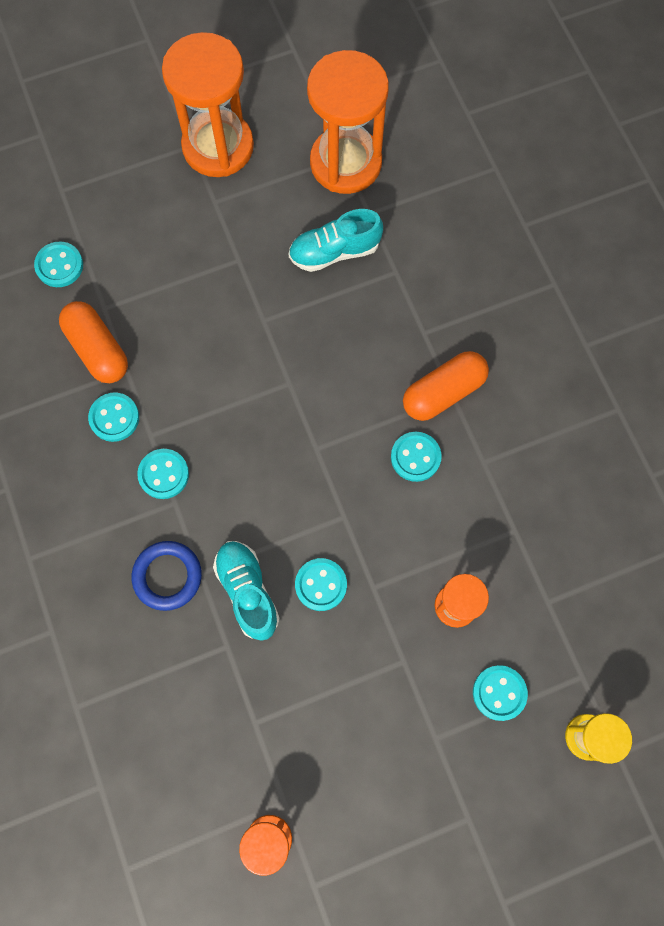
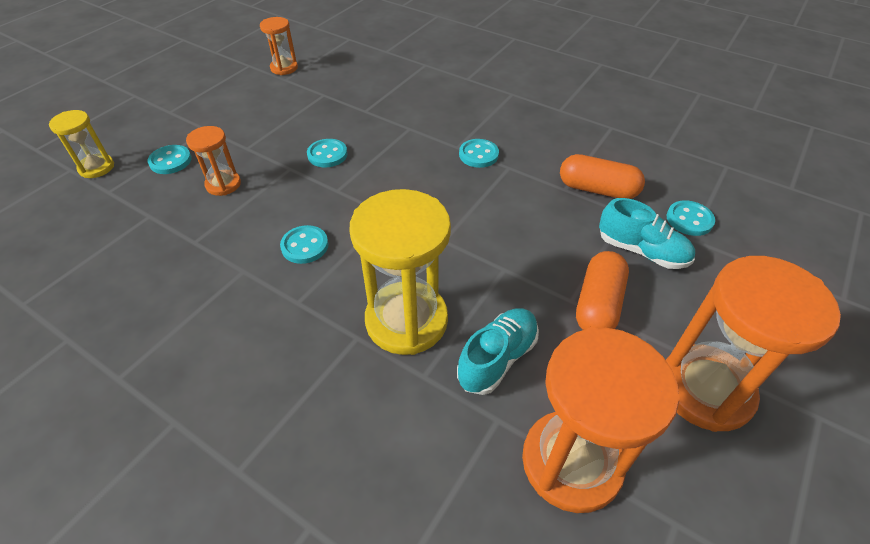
camera: 145 degrees right, 25 degrees down
turquoise button [88,393,139,442] -> none
blue ring [131,541,202,611] -> none
turquoise shoe [213,541,280,641] -> turquoise shoe moved to [599,198,695,269]
orange capsule [403,351,489,421] -> orange capsule moved to [576,251,629,330]
none -> yellow hourglass [349,189,451,355]

